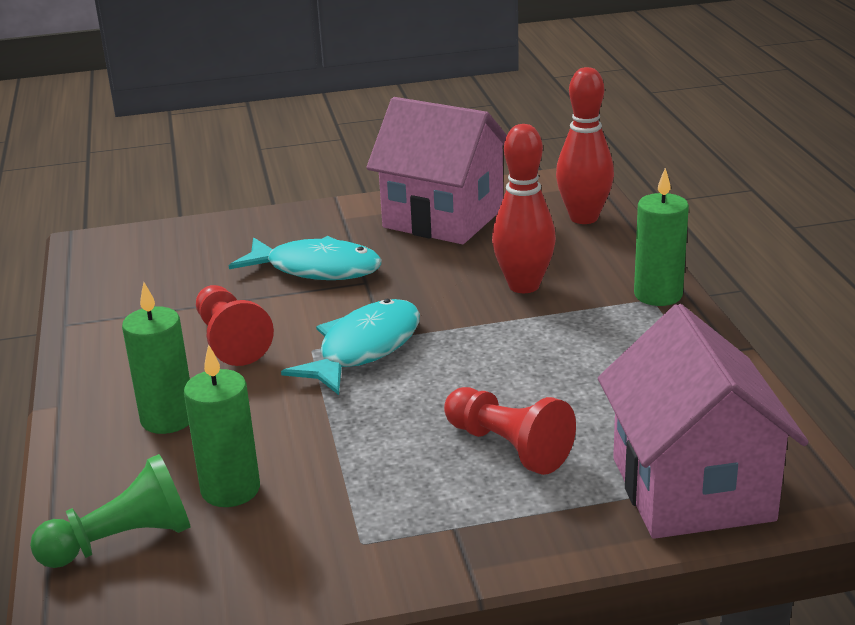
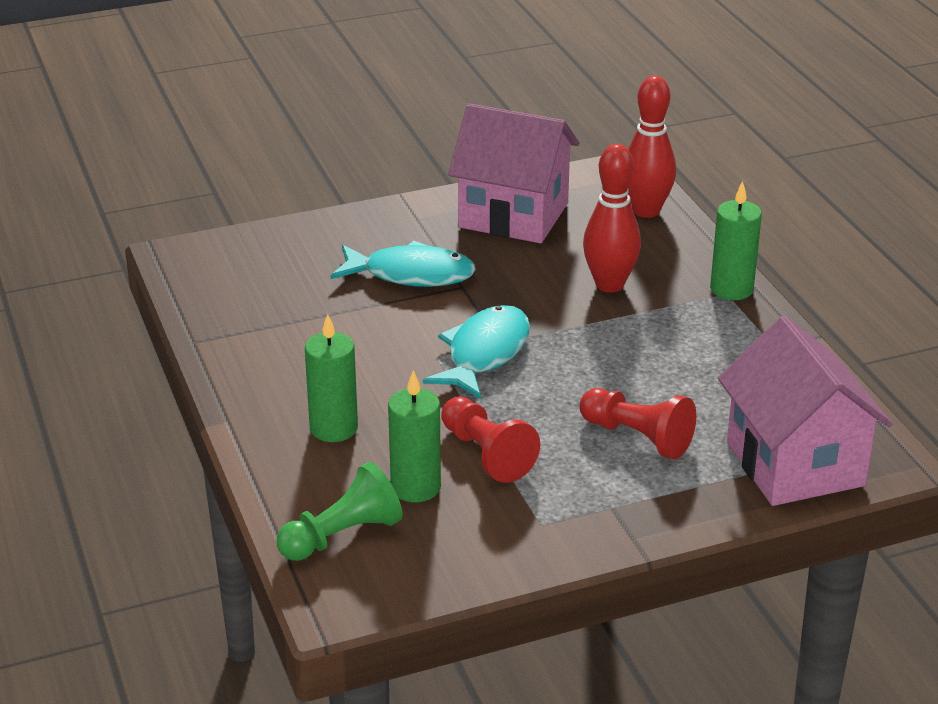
camera: 10 degrees left, 5 degrees up
red pawn [196,285,274,366] -> red pawn moved to [441,396,540,483]

